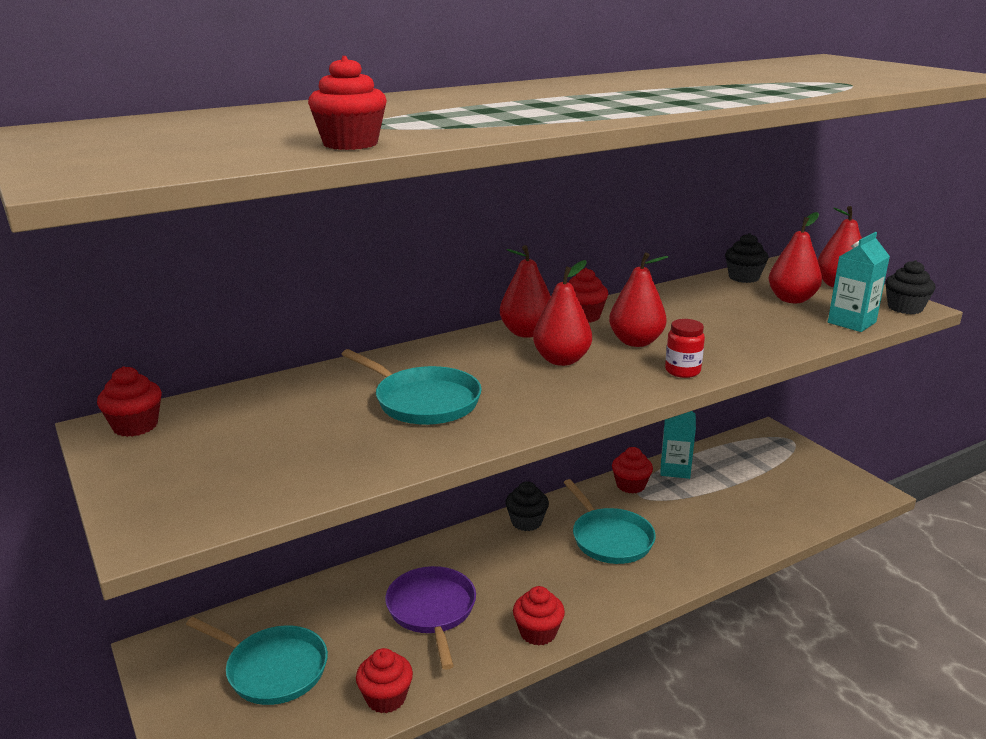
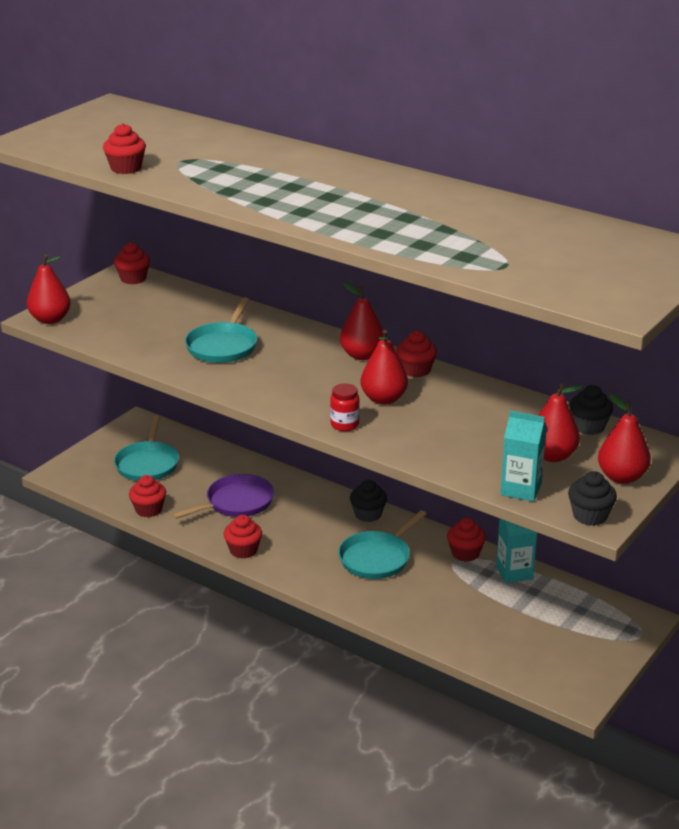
camera: 65 degrees right, 5 degrees up
red pear [533,260,592,366] -> red pear moved to [27,254,71,324]

